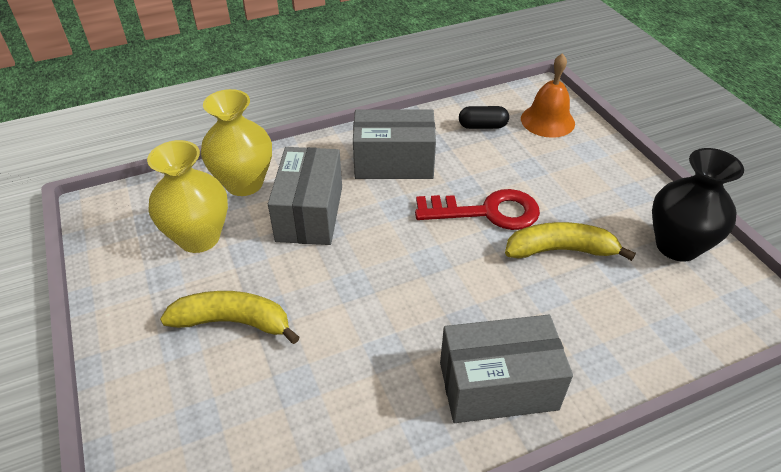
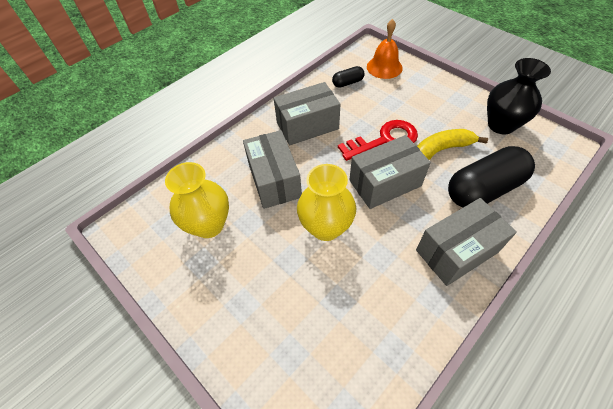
camera: 20 degrees left, 10 degrees up
yellow banana [160,291,300,344] -> none
yellow vase [201,89,272,196] -> yellow vase moved to [297,164,356,241]
none -> grey box [349,135,431,209]
none -> black capsule [448,146,535,207]

